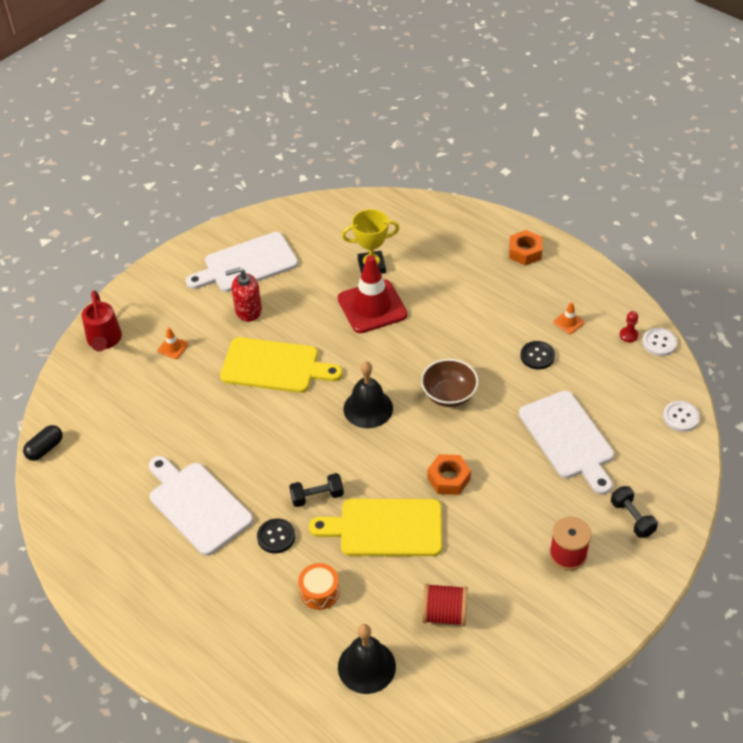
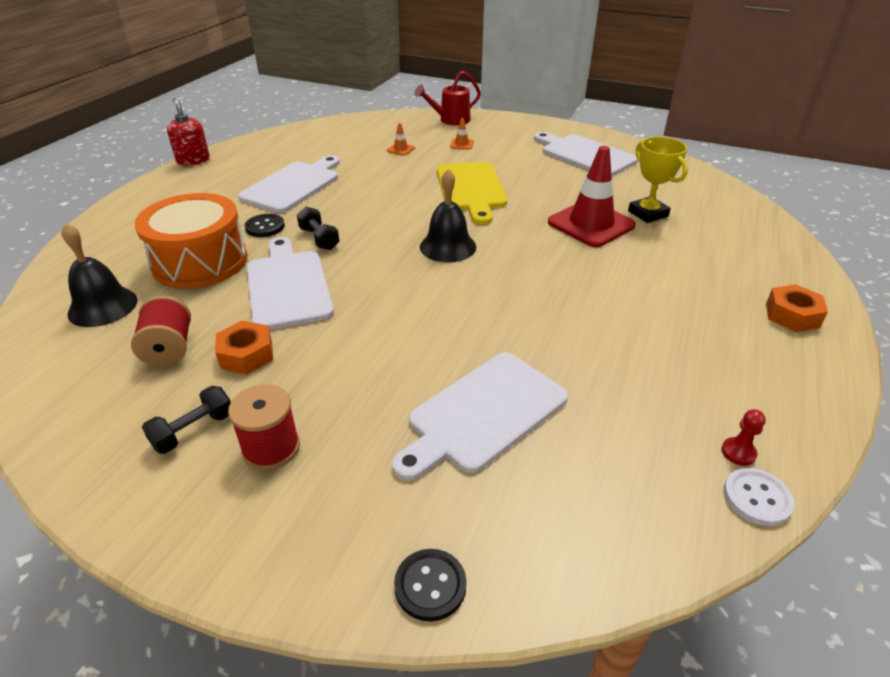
camera: 70 degrees right, 10 degrees down
black capsule [23,425,63,461] -> none
red soap dispenser [225,267,262,322] -> red soap dispenser moved to [167,97,210,166]
orange drum [298,563,340,610] -> orange drum [135,193,248,289], size x2.19
yellow cutting board [309,499,442,556] -> white cutting board [246,237,334,330]
brown bowl [421,359,478,407] -> none
orange nut [428,454,471,495] -> orange nut moved to [215,321,273,374]
black button [520,341,555,370] -> black button moved to [394,549,467,621]
orange traffic cone [553,302,584,334] -> orange traffic cone moved to [387,123,415,156]
black dumbbell [611,486,658,538] -> black dumbbell moved to [142,386,231,454]
white button [663,401,700,432] -> none

